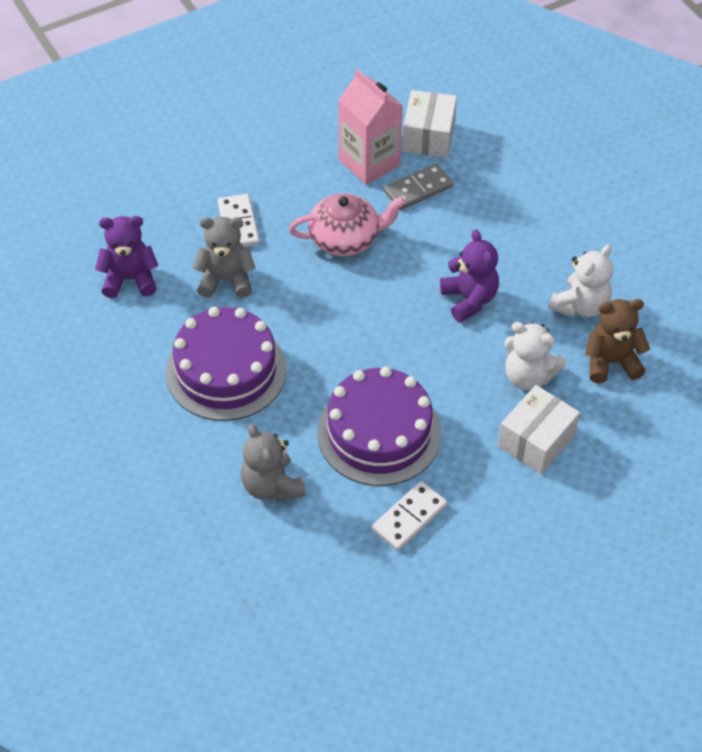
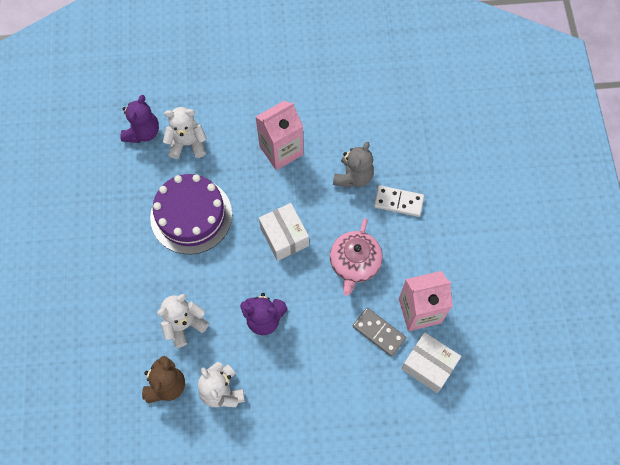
camera: 115 degrees right, 15 degrees up
purple teddy bear [95,216,158,298] -> purple teddy bear moved to [120,95,159,143]
purple cake [166,307,287,421] -> pink carton [256,100,303,170]
grey teddy bear [241,424,306,502] -> white teddy bear [163,107,207,159]
white domino [372,481,447,551] -> none
grey domino [384,163,453,210] -> grey domino turned 45 degrees counterclockwise [353,308,406,357]
white box [498,385,580,474] -> white box moved to [259,203,309,261]

